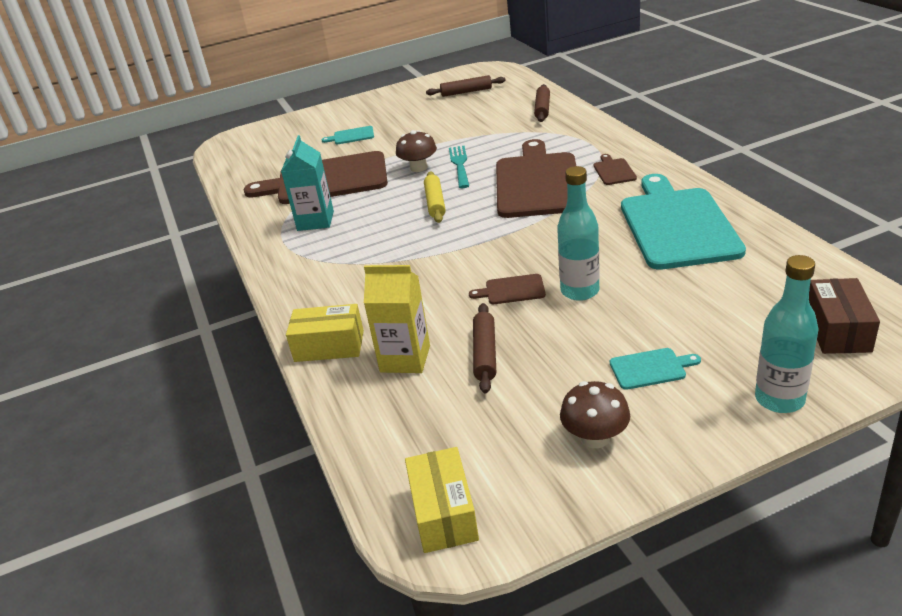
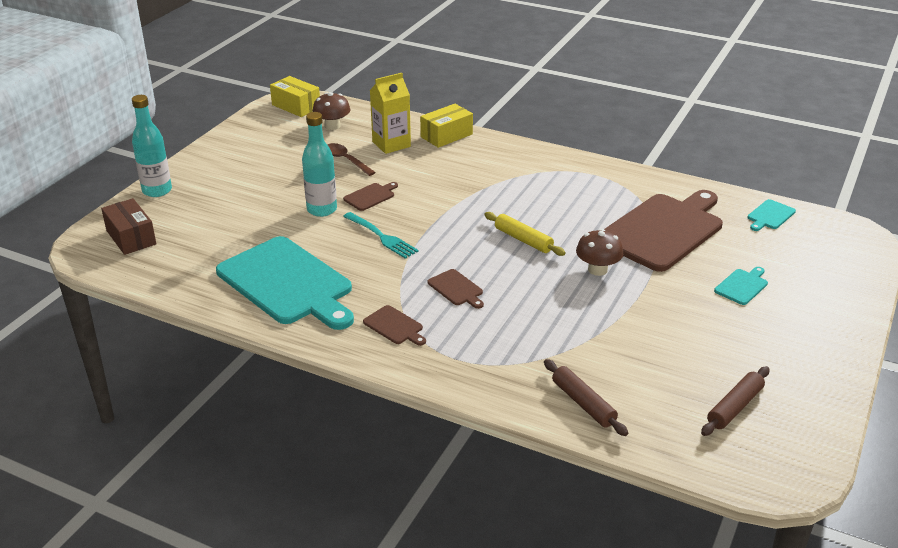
camera: 135 degrees right, 0 degrees up
turquoise carton [281,135,334,231] -> none
turquoise fork [449,146,469,188] -> turquoise fork moved to [343,212,419,259]
brown rolling pin [473,303,496,393] -> brown spoon [327,143,376,176]
brown cutting board [496,139,576,218] -> brown cutting board [428,269,484,309], size x0.40
brown mushroom [560,381,630,448] -> brown mushroom moved to [313,92,350,130]
turquoise cutting board [610,348,701,390] -> turquoise cutting board moved to [747,199,796,231]

